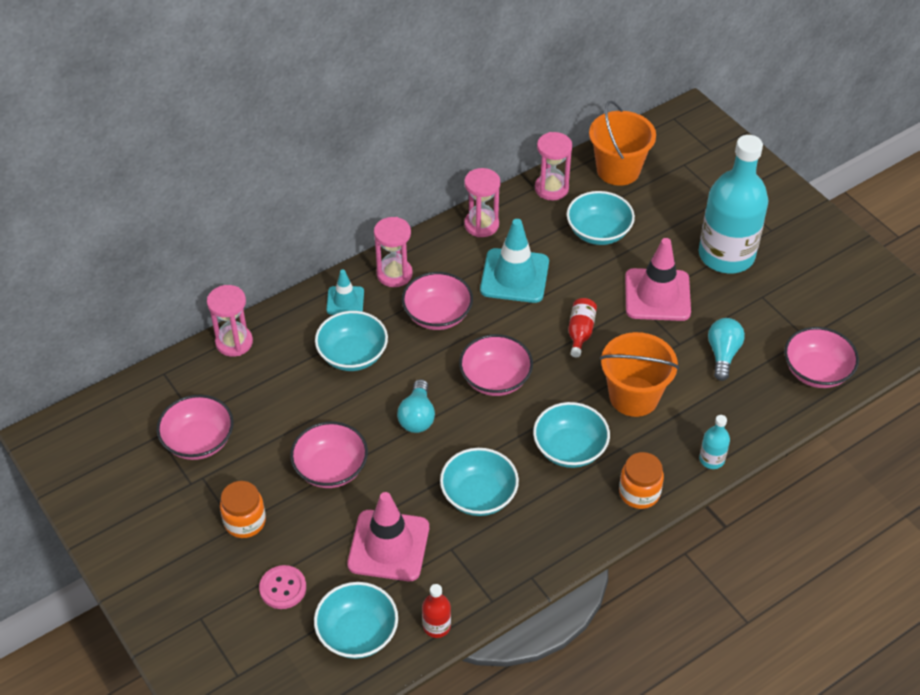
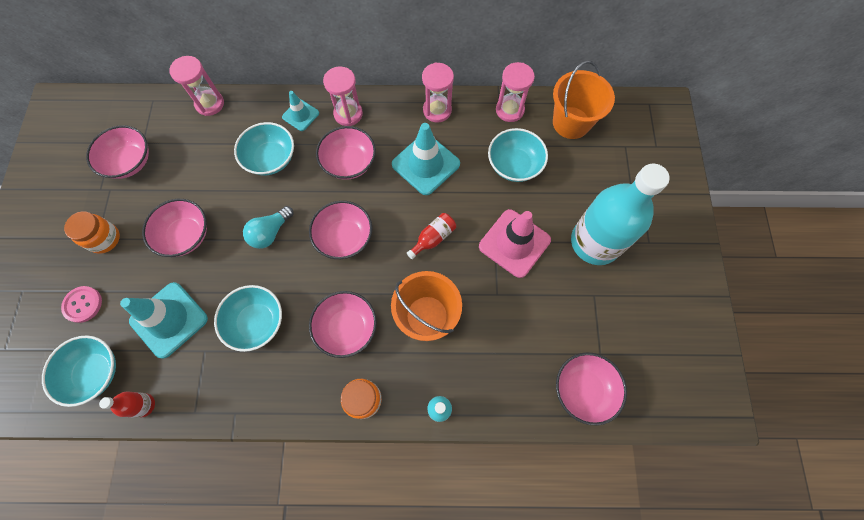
camera: 35 degrees right, 20 degrees up
pink traffic cone [347,492,429,581] -> turquoise traffic cone [120,282,208,359]
turquoise bowl [533,402,610,468] -> pink bowl [309,291,377,358]
turquoise light bulb [708,318,745,381] -> none

